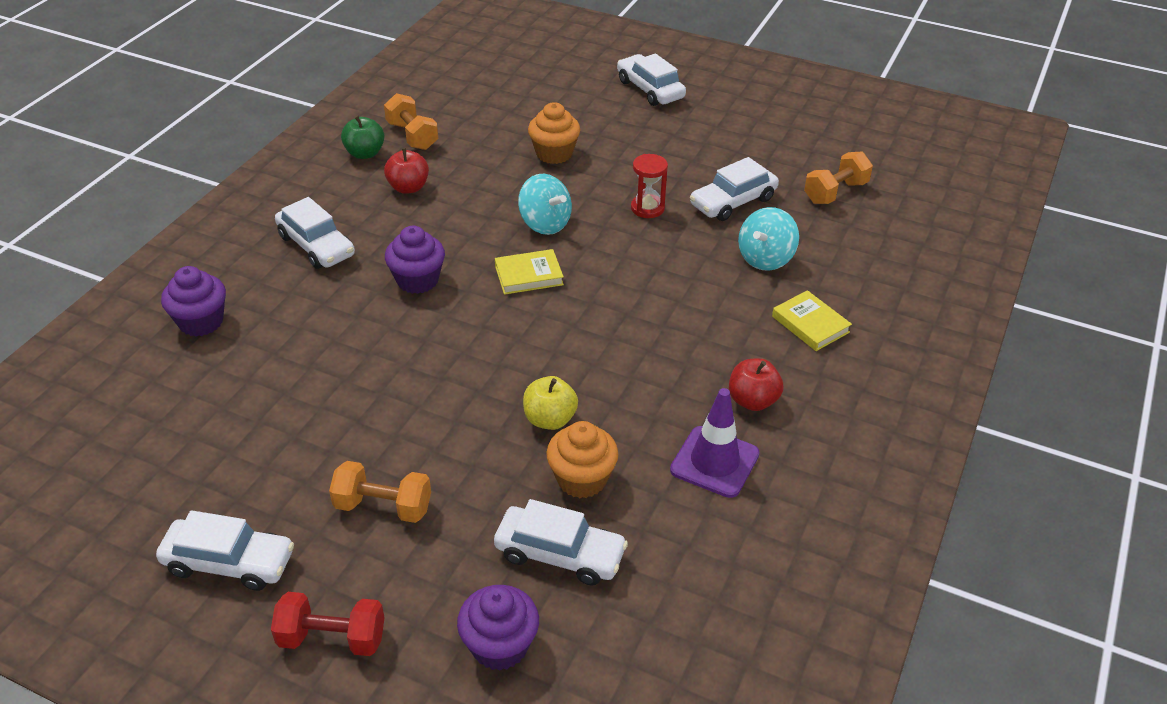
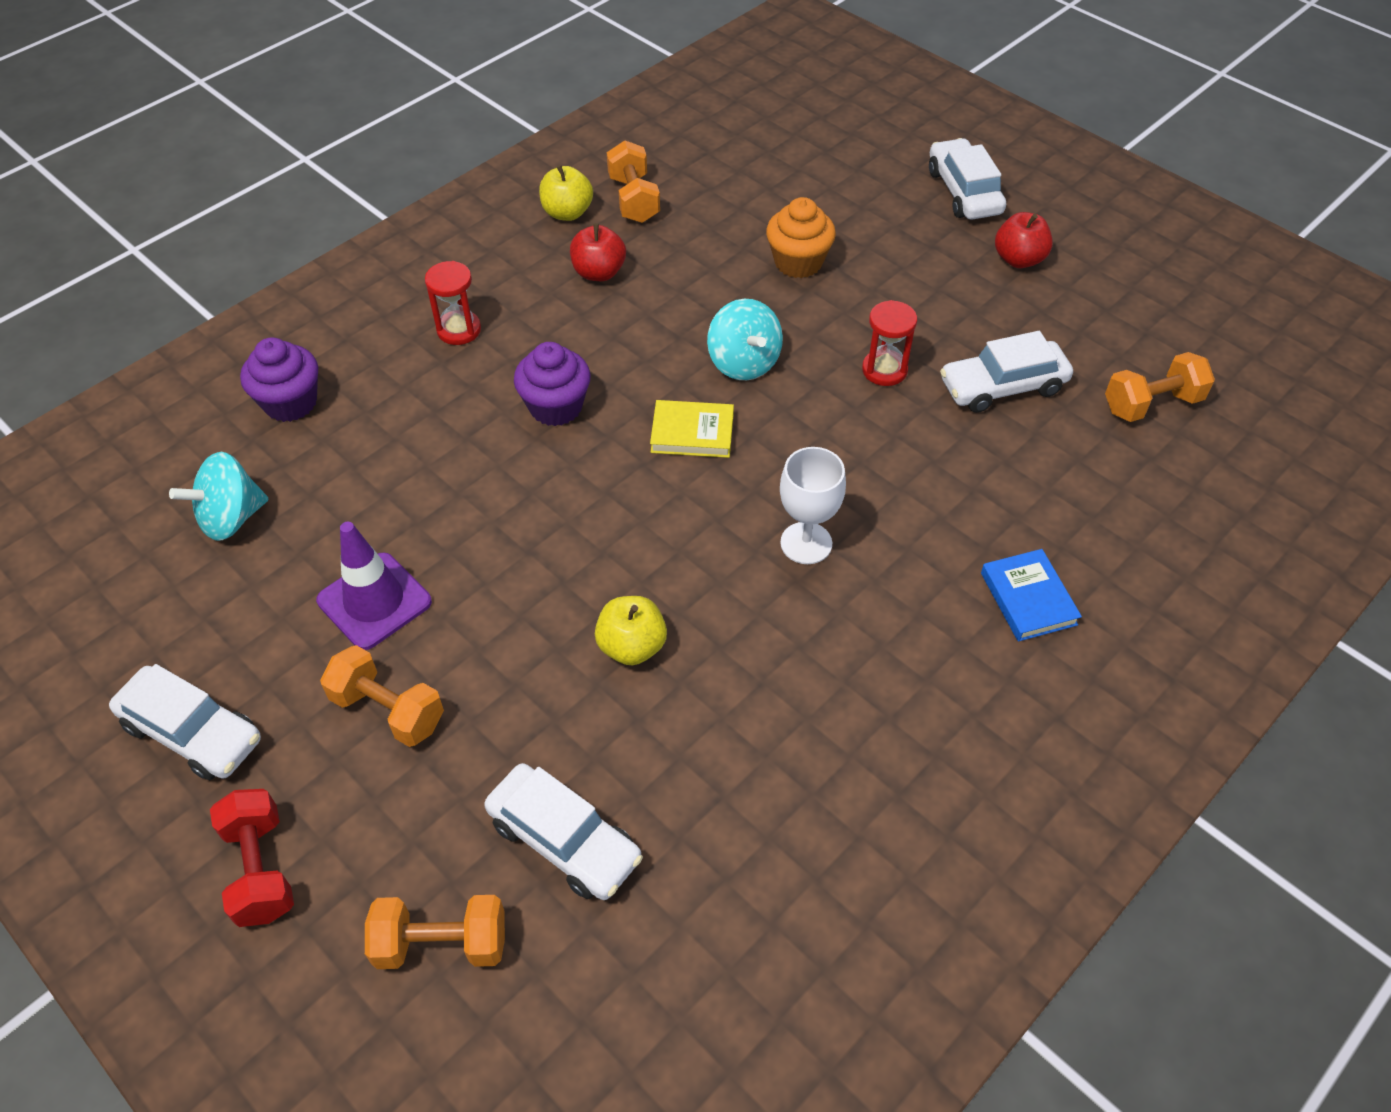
camera: 20 degrees right, 10 degrees up
red dumbbell [271,592,385,656] -> red dumbbell turned 45 degrees clockwise [210,789,294,927]
white car [275,197,355,269] -> red hourglass [425,261,481,345]
green apple [341,115,384,159] -> yellow apple [539,165,593,221]
purple cupcake [457,585,539,671] -> orange dumbbell [365,895,505,969]
orange cupcake [546,421,618,498] -> none
purple traffic cone [670,388,760,498] -> purple traffic cone moved to [316,522,432,650]
red apple [729,359,784,411] -> red apple moved to [995,212,1053,268]
turquoise spinning top [738,207,799,271] -> turquoise spinning top moved to [169,452,268,541]
yellow book [772,290,852,351] -> blue book [981,549,1082,641]
none -> white goblet [780,447,846,564]

